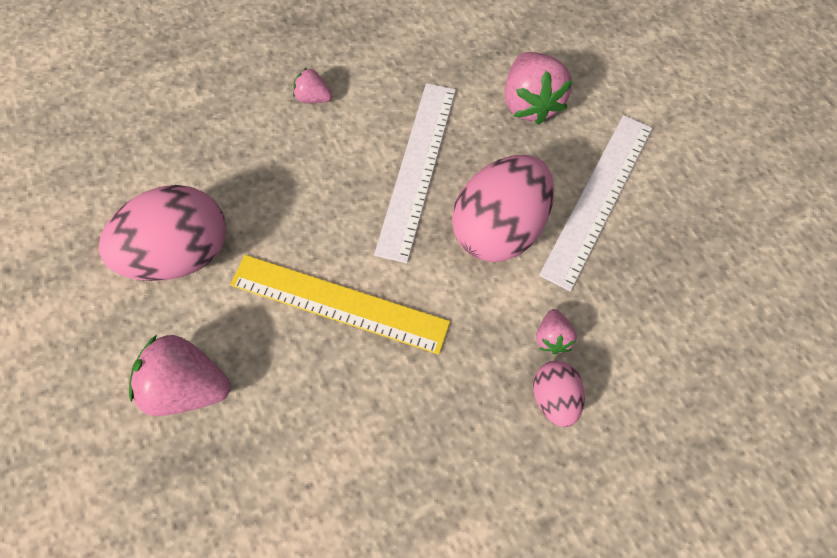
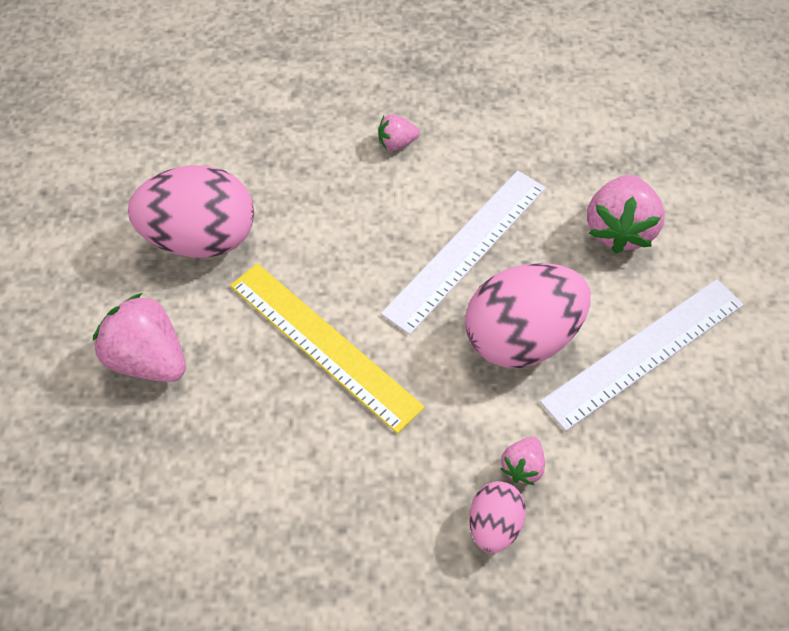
camera: 25 degrees right, 10 degrees down
pink strawberry [293,68,332,103] -> pink strawberry turned 60 degrees counterclockwise [378,114,420,151]

